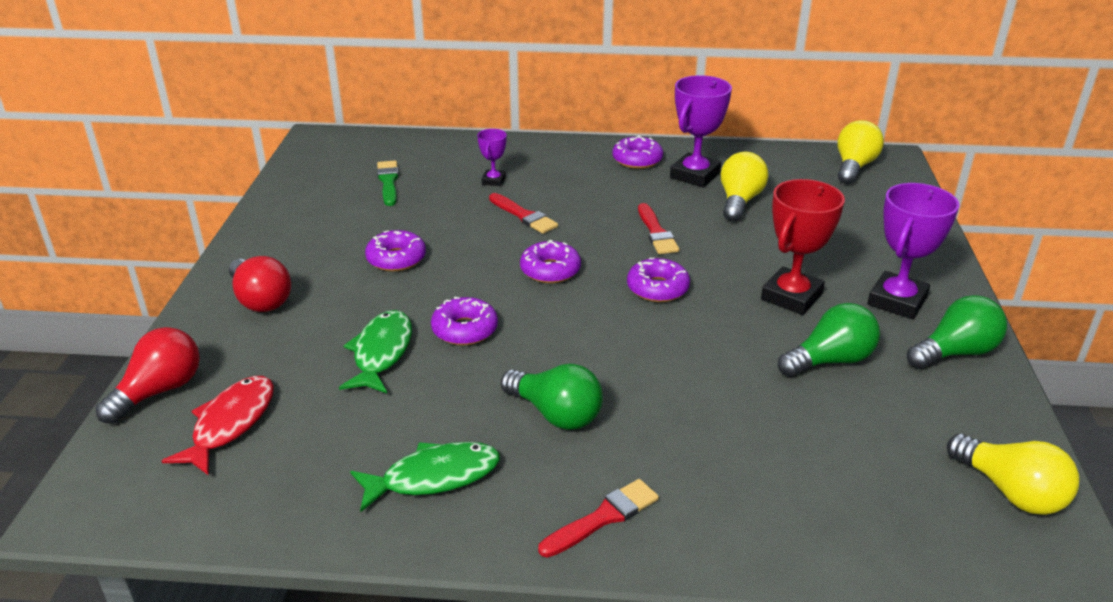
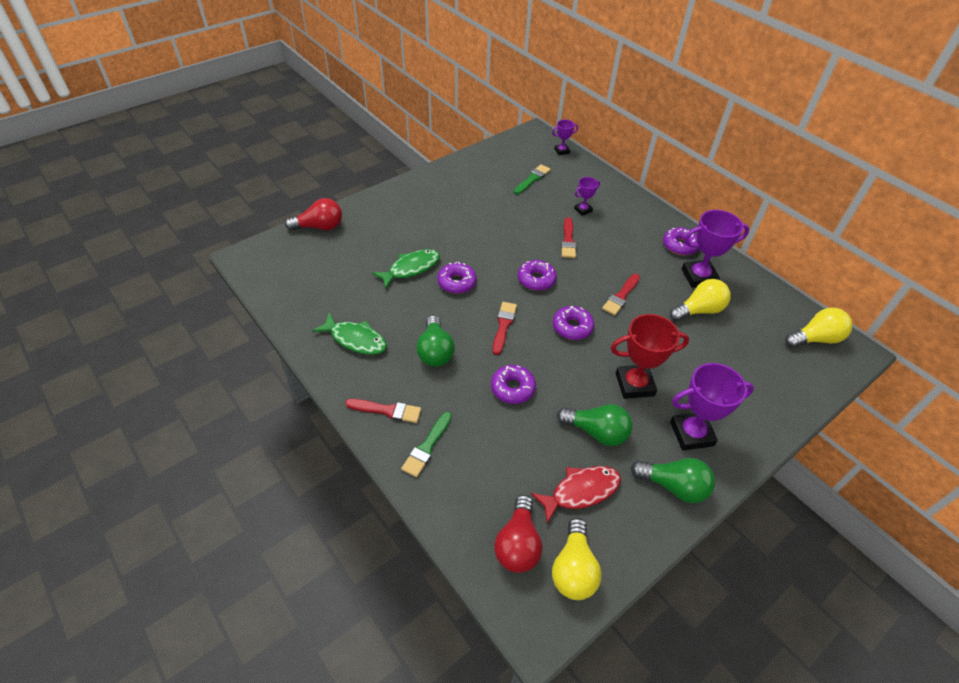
camera: 45 degrees right, 15 degrees up
red fish [162,376,274,476] -> red fish moved to [531,466,621,524]
red light bulb [229,256,291,312] -> red light bulb moved to [494,495,542,573]
purple donut [365,230,426,271] -> purple donut moved to [491,365,536,404]
none -> green brush [401,412,452,477]
none -> red brush [493,302,517,355]
none -> purple trophy [552,120,578,155]

